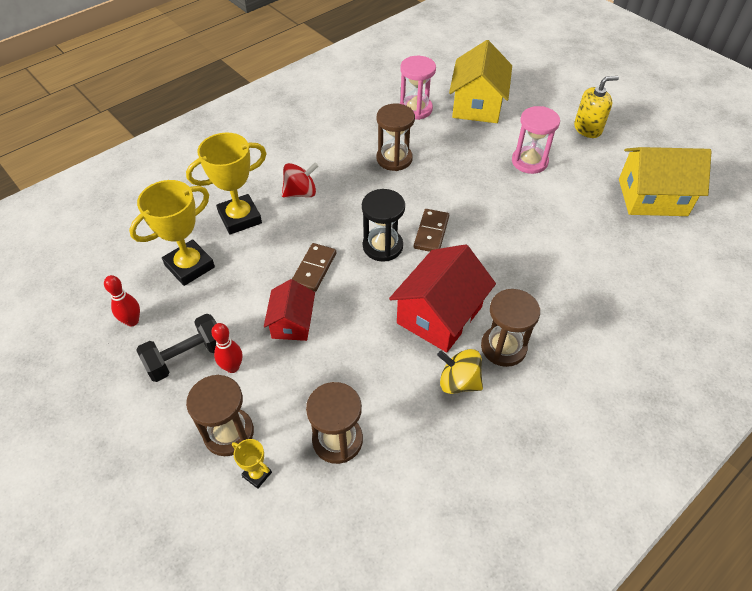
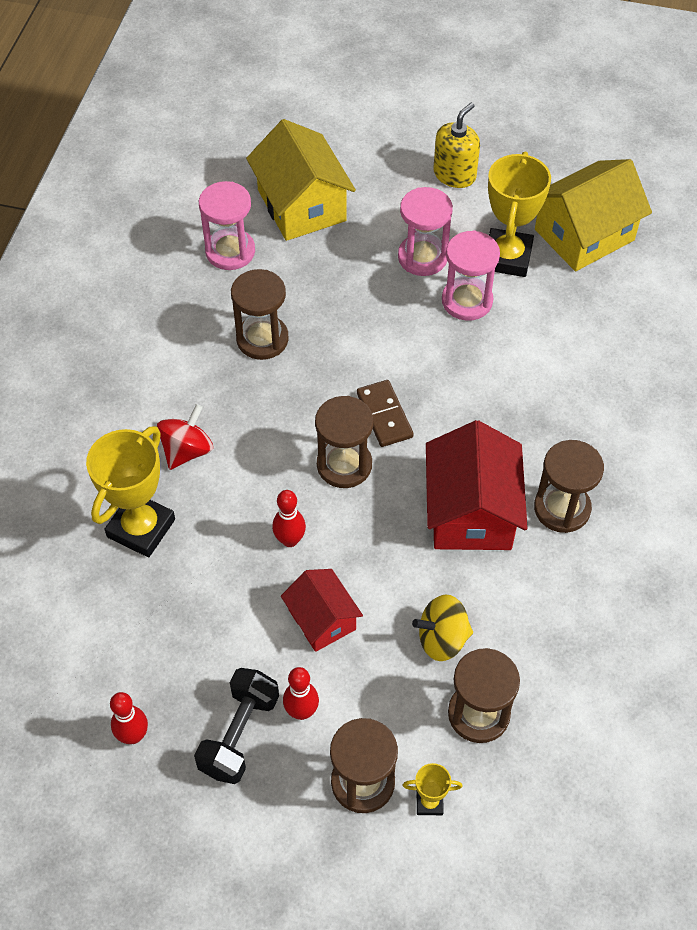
camera: 35 degrees left, 5 degrees up
yellow trophy [129,180,215,286] -> yellow trophy moved to [488,152,551,277]
brown domino [292,243,336,292] -> red bowling pin [272,490,306,547]
black hourglass [362,189,405,262] -> brown hourglass [315,396,373,488]
yellow spinning top [437,349,483,394] -> yellow spinning top moved to [412,594,473,661]
none -> pink hourglass [442,231,500,321]

